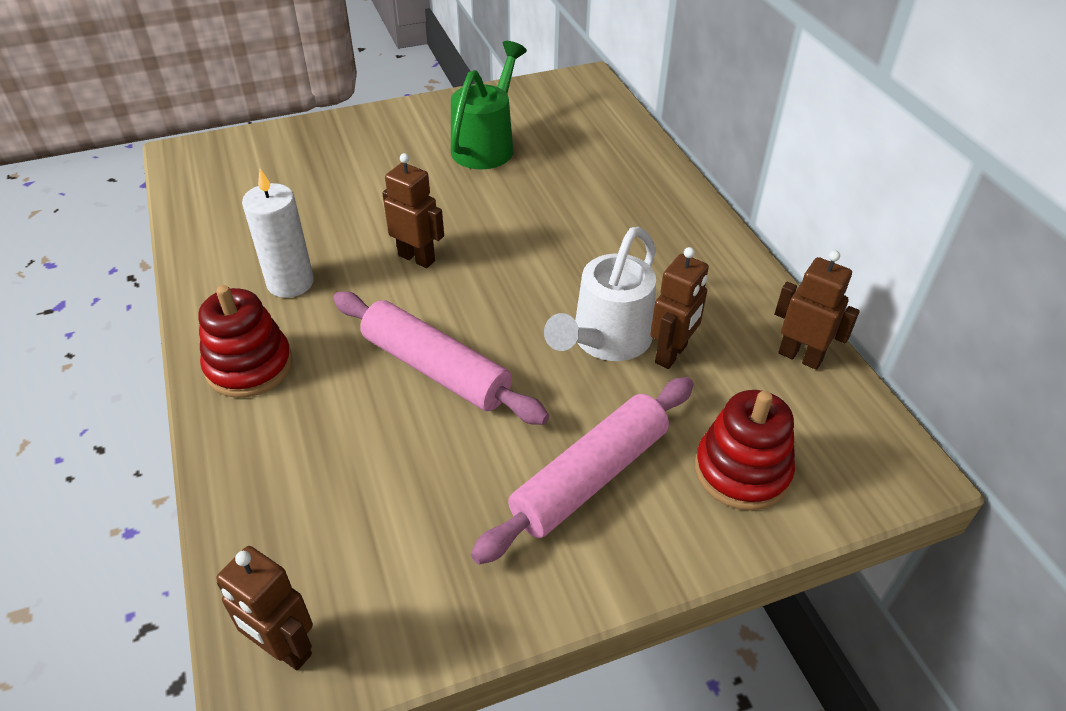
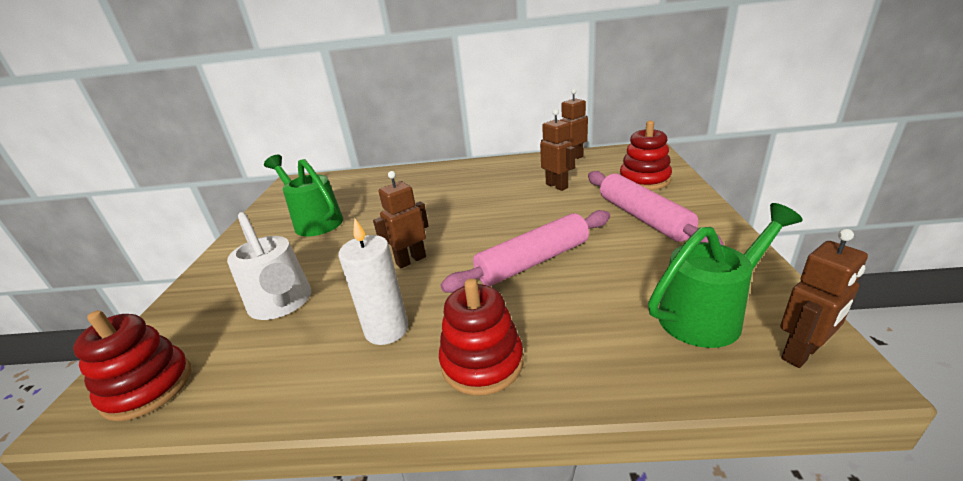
camera: 65 degrees left, 15 degrees down
white watering can [544,227,656,361] -> white watering can moved to [227,212,311,320]
none -> red stacking toy [73,310,191,422]
none -> green watering can [648,203,803,348]

